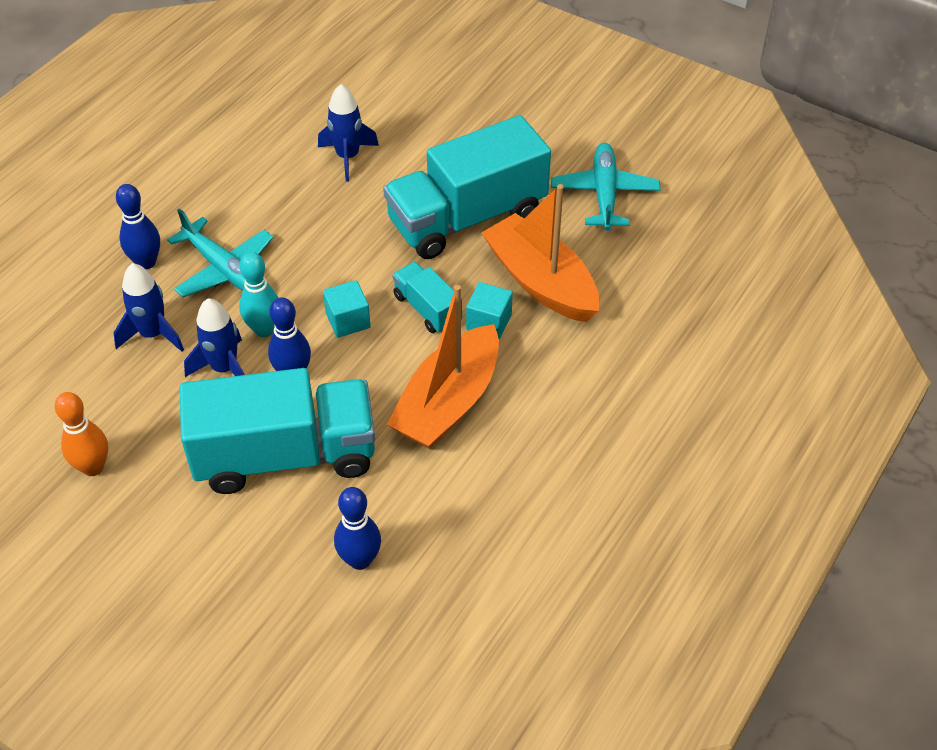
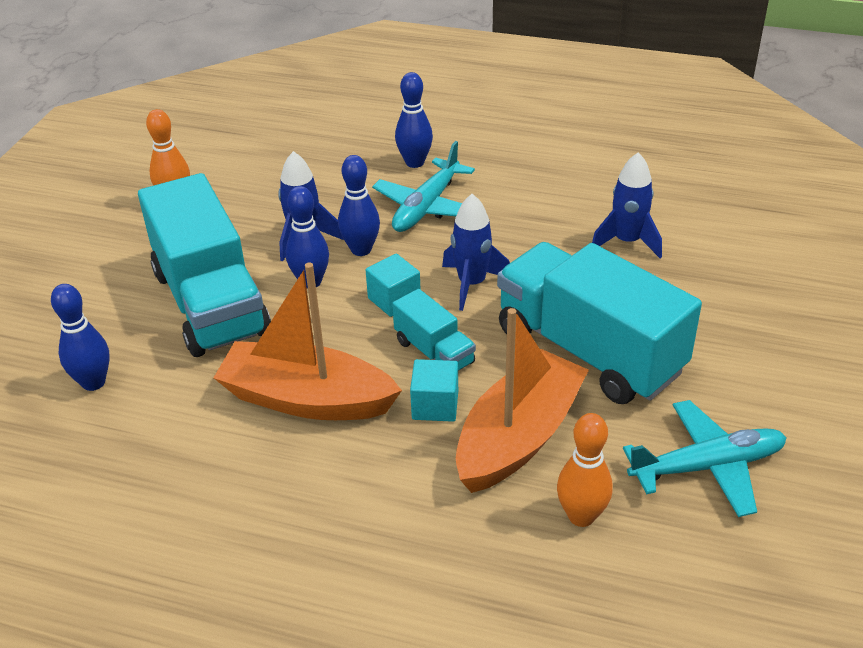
camera: 75 degrees right, 10 degrees down
blue rocket [113,263,184,352] -> blue rocket moved to [442,194,510,311]
turquoise bowling pin [239,252,279,337] -> blue bowling pin [338,155,380,256]
turquoise truck [393,262,462,333] -> turquoise truck turned 105 degrees clockwise [392,289,476,371]
none -> orange bowling pin [557,413,613,527]

